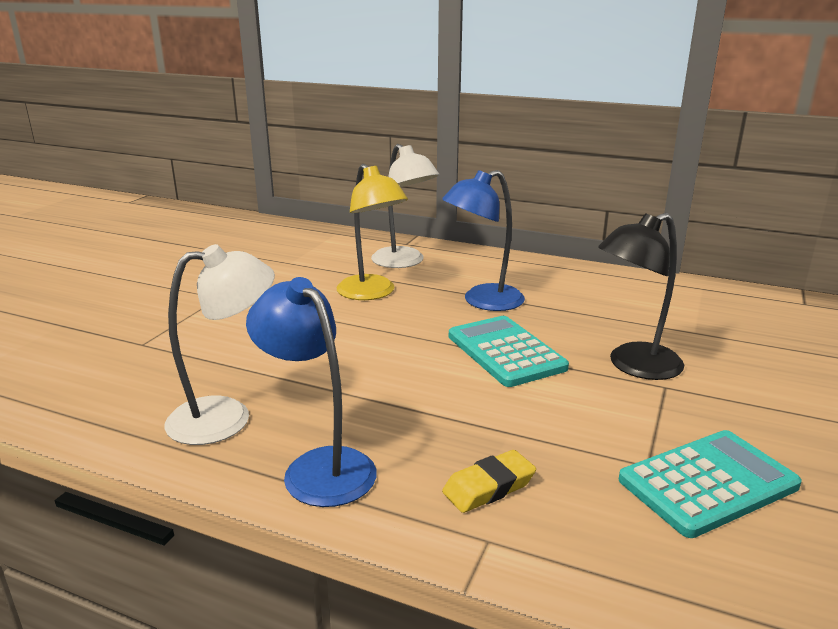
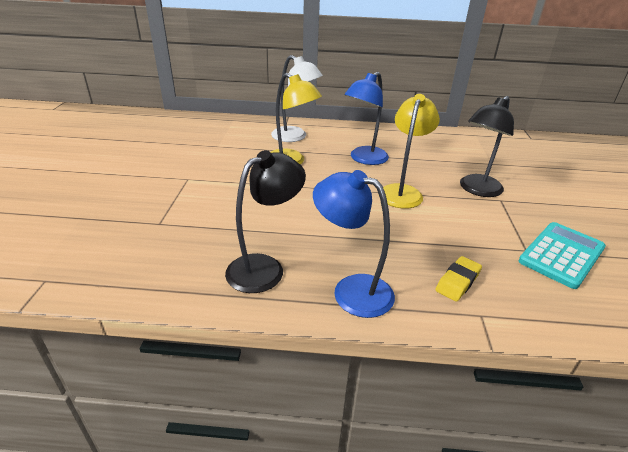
camera: 20 degrees left, 10 degrees up
white lamp [164,244,275,445] -> black lamp [225,150,306,293]
turquoise calculator [449,316,569,387] -> yellow lamp [383,94,440,209]

